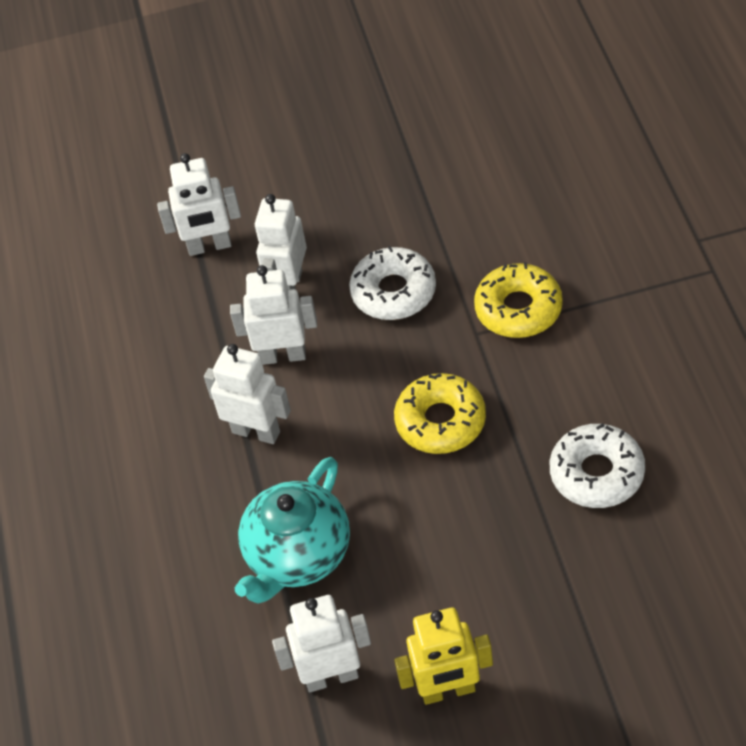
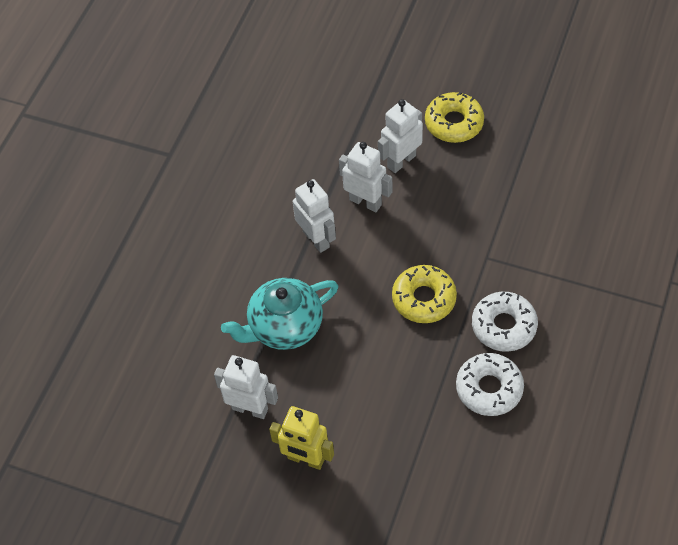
camera: 30 degrees right, 5 degrees up
white robot [157,153,241,256] -> none
white donut [349,246,436,320] -> white donut moved to [472,291,538,352]
yellow donut [474,262,563,338] -> yellow donut moved to [425,92,484,143]

